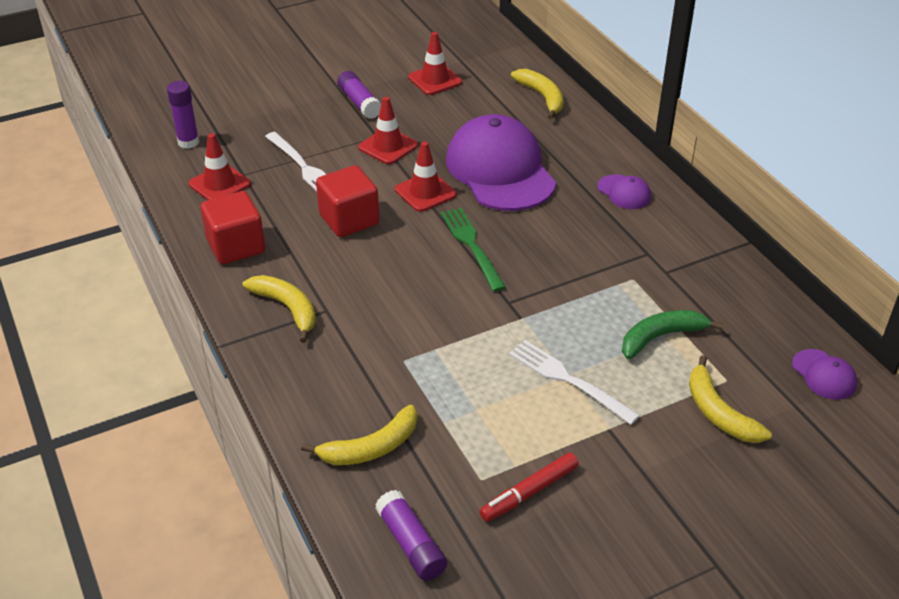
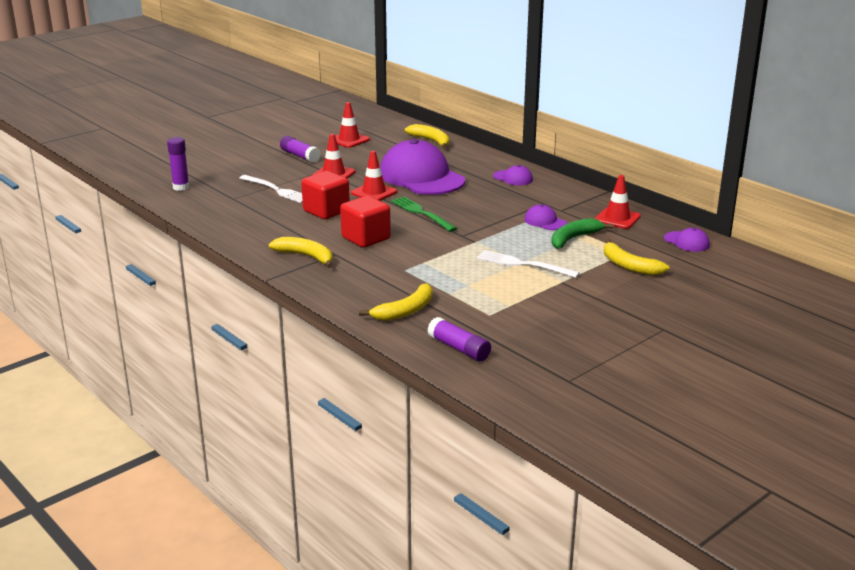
camera: 15 degrees left, 15 degrees down
red traffic cone [188,133,251,200] -> red traffic cone moved to [595,175,641,229]
red cube [201,191,265,264] -> red cube moved to [340,196,391,248]
red marker [479,452,578,522] -> none
none -> purple cap [524,204,567,230]

